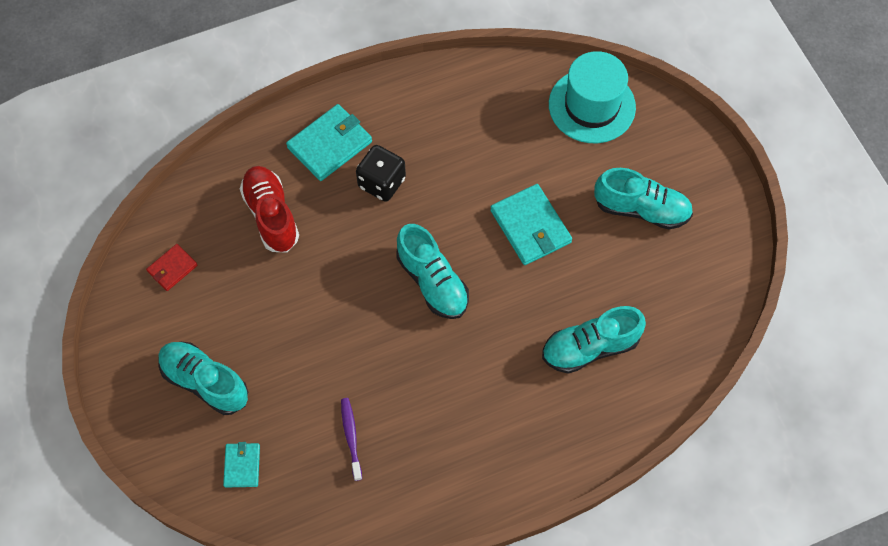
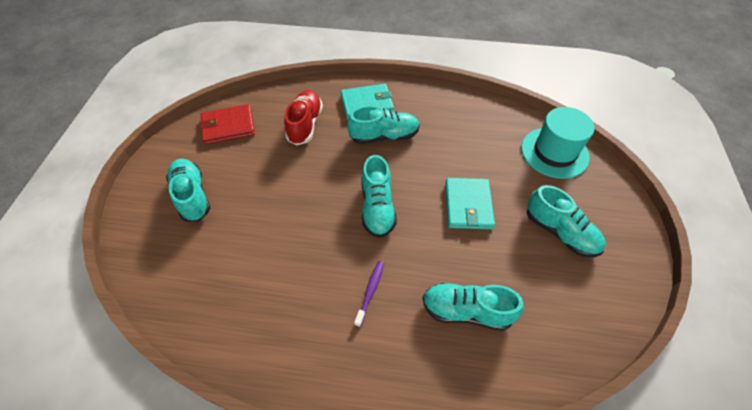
camera: 30 degrees right, 10 degrees down
red wallet [146,244,198,291] -> red wallet [199,104,255,144], size x1.78
turquoise wallet [223,442,260,487] -> none
purple toothbrush [341,398,362,481] -> purple toothbrush moved to [354,261,384,327]
black dice [356,145,406,202] -> turquoise shoe [347,106,420,144]

